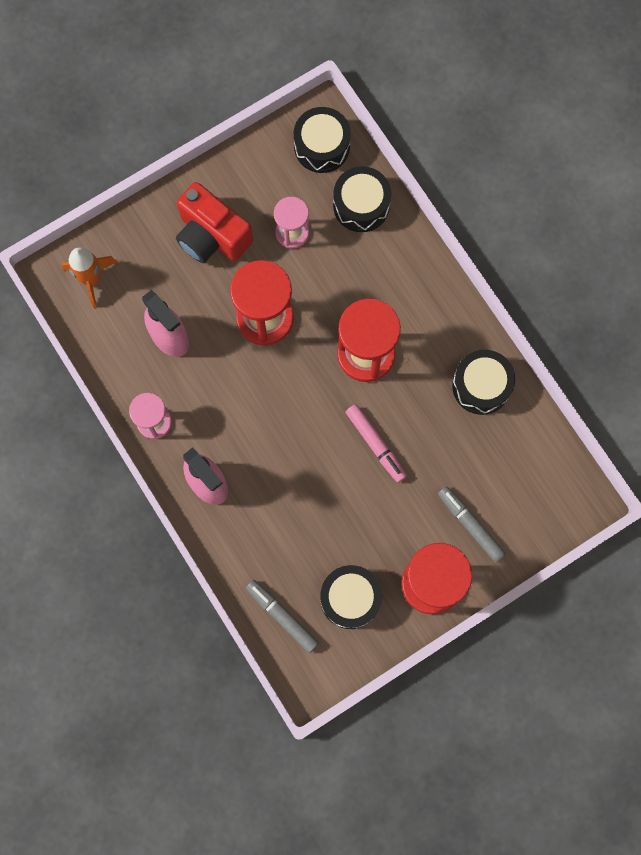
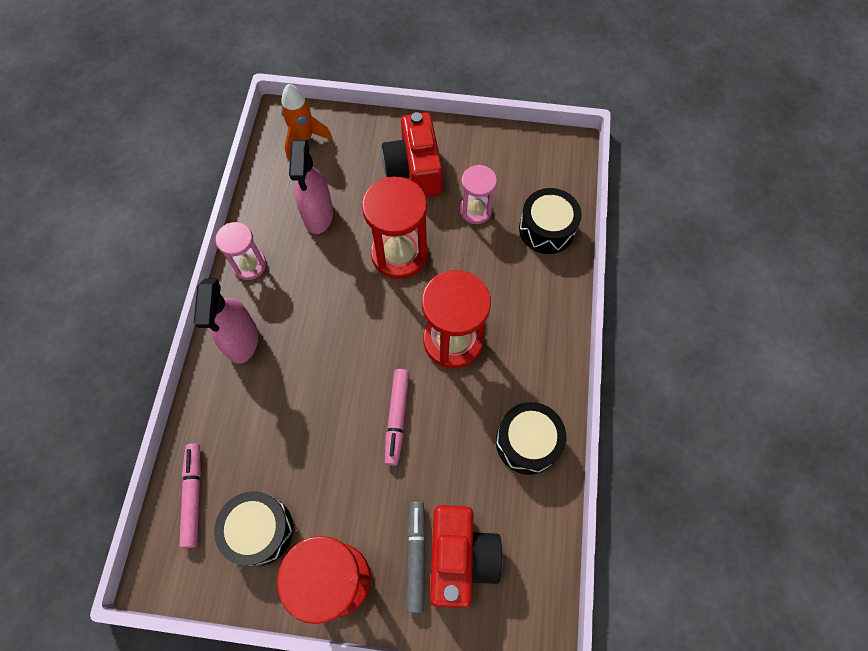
camera: 40 degrees right, 10 degrees down
grey marker [246,580,319,653] -> pink marker [179,443,201,548]
black drum [294,107,351,173] -> none
none -> red camera [430,505,503,608]

